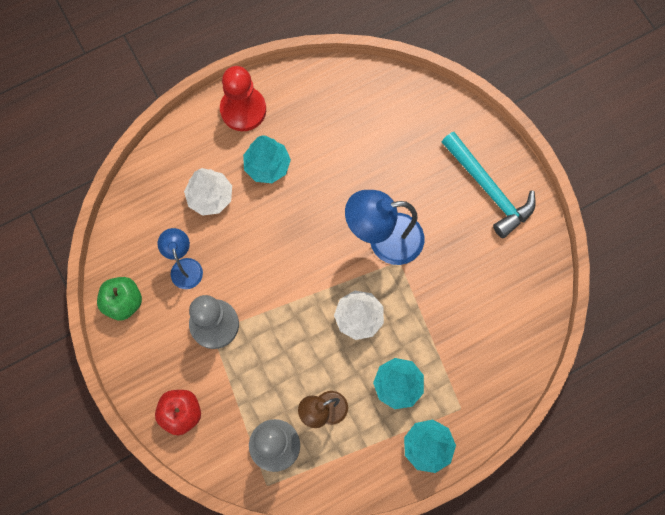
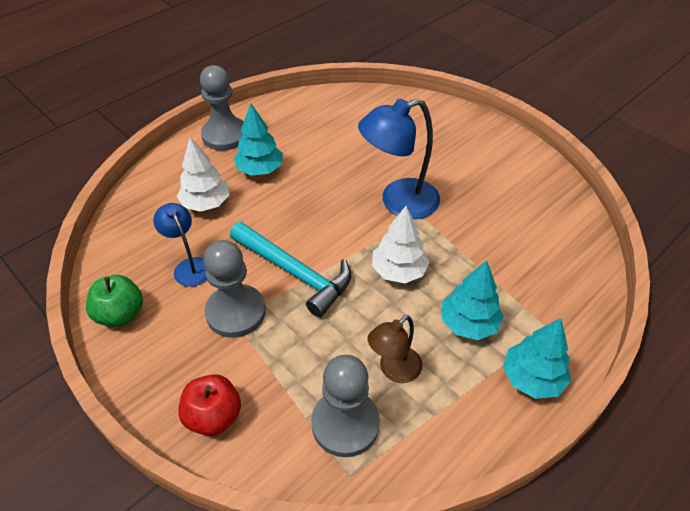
camera: 15 degrees left, 25 degrees down
red pawn [220,66,266,131] -> grey pawn [200,65,244,151]
turquoise hammer [442,132,536,238] -> turquoise hammer moved to [230,222,351,317]

